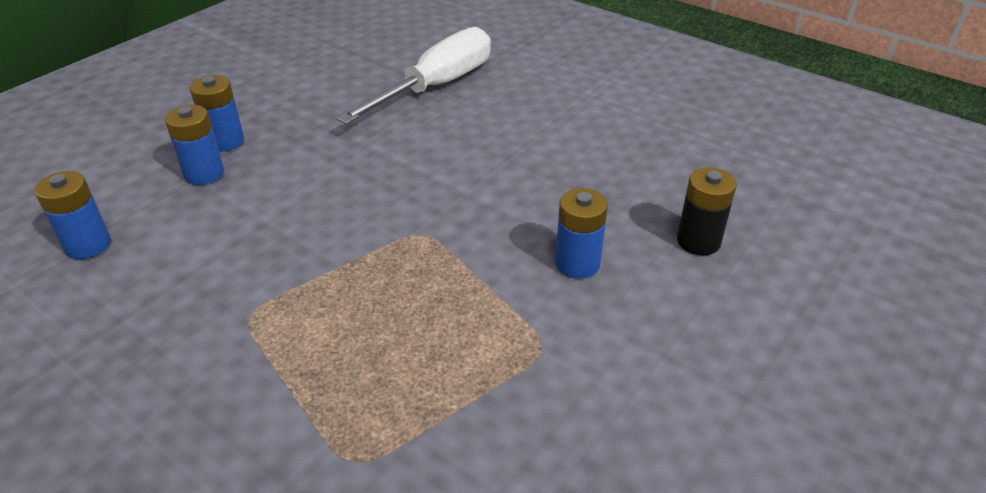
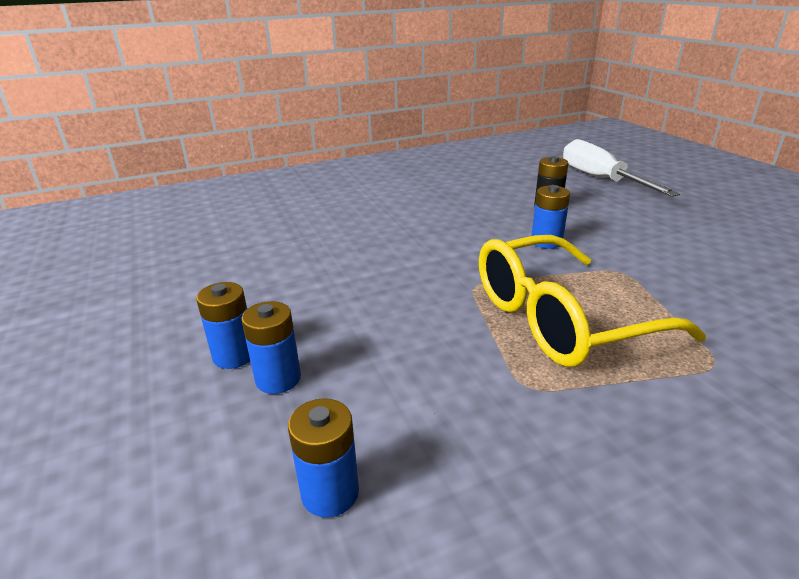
camera: 60 degrees left, 10 degrees down
white screwdriver [337,27,491,124] -> white screwdriver moved to [563,139,680,197]
none -> yellow glasses [479,235,706,367]

